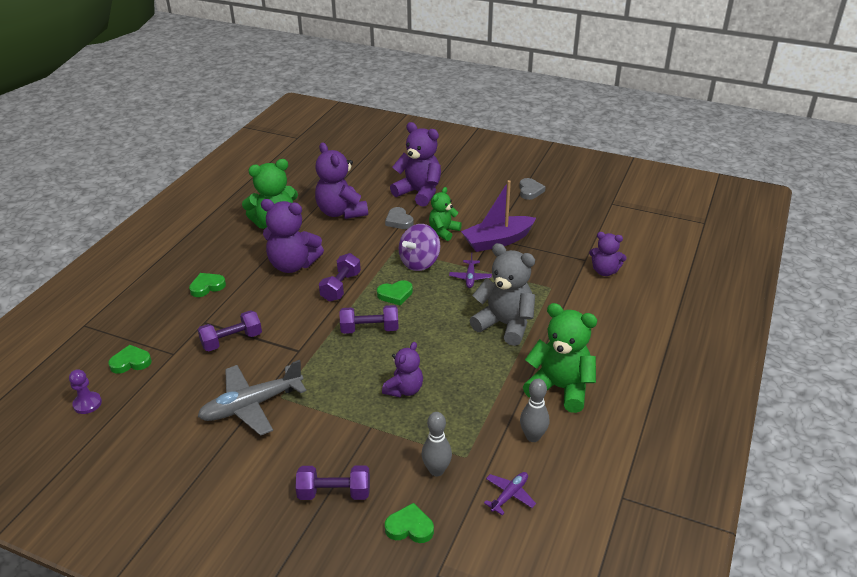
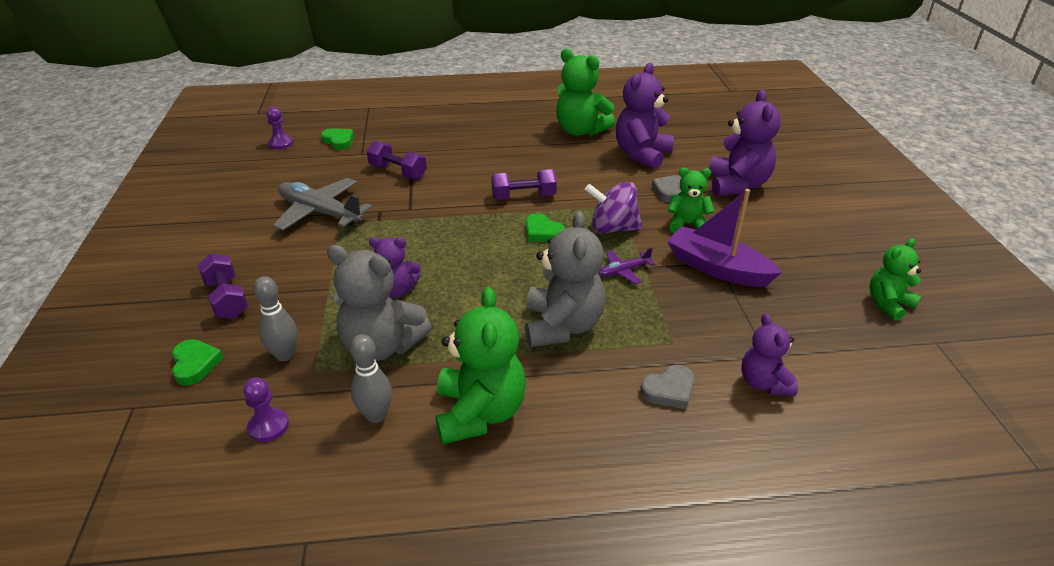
camera: 60 degrees right, 0 degrees up
green heart [189,273,226,297] -> none
purple teddy bear [261,199,324,273] -> none
purple dumbbell [339,305,399,334] -> none
purple plane [484,472,536,515] -> purple pawn [243,377,289,442]
grey heart [519,178,545,200] -> grey heart moved to [640,365,695,409]
none -> grey teddy bear [327,245,432,361]
none -> green teddy bear [869,238,921,321]

